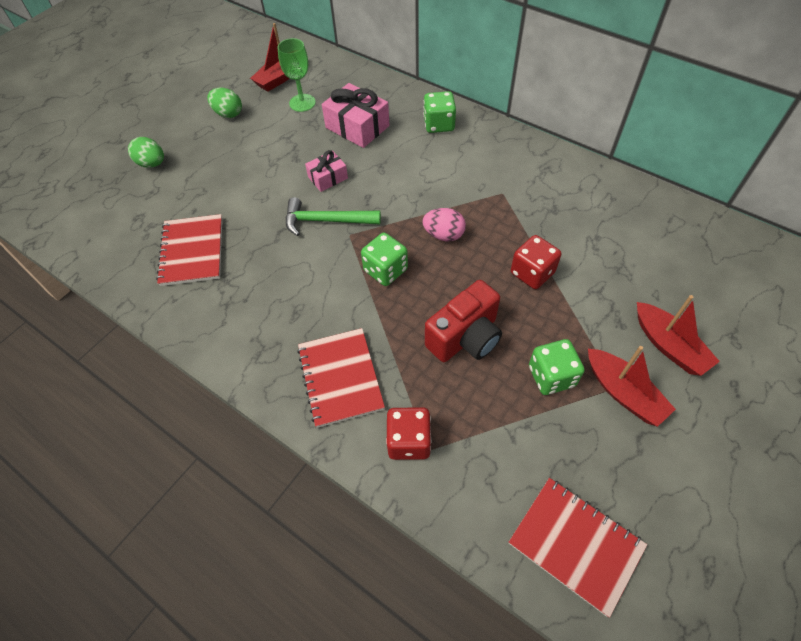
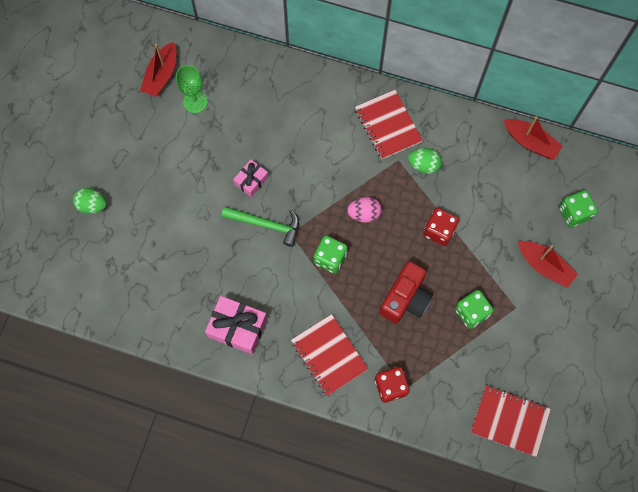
camera: 20 degrees left, 15 degrees up
red notebook [156,214,222,286] -> red notebook moved to [355,90,423,159]
green egg [207,88,242,118] -> green egg moved to [408,148,442,174]
green hammer [286,197,381,236] -> green hammer turned 150 degrees counterclockwise [222,206,299,247]
pink gift [322,83,389,148] -> pink gift moved to [205,296,267,355]
green dice [424,91,456,133] -> green dice moved to [559,190,598,227]
red boat [588,346,676,427] -> red boat moved to [504,116,563,160]

